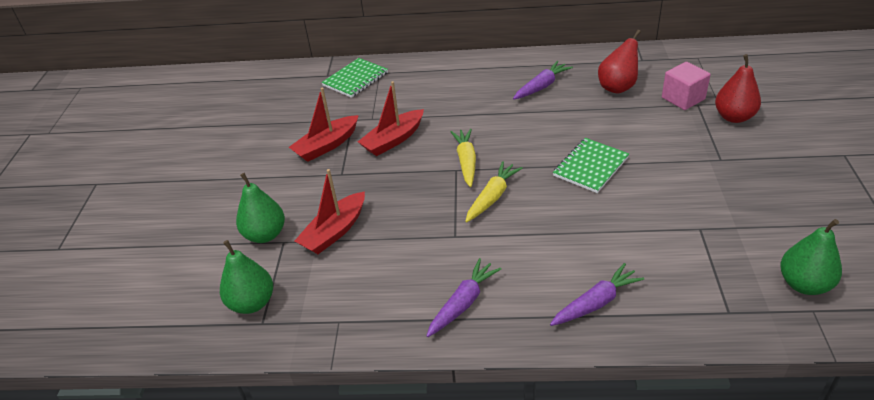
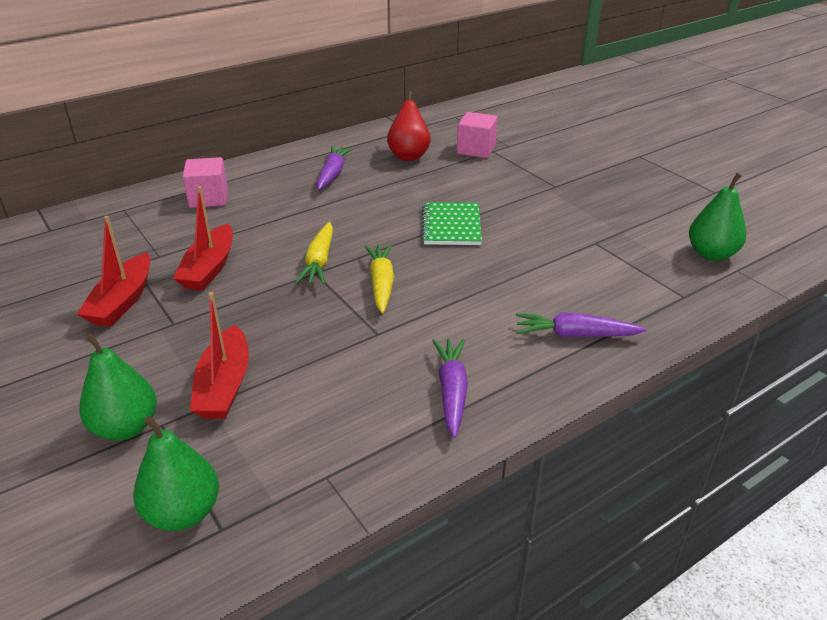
camera: 40 degrees left, 5 degrees down
green notebook [322,58,388,98] -> none
yellow carrot [450,129,476,187] -> yellow carrot turned 135 degrees counterclockwise [295,222,333,285]
purple carrot [550,263,644,326] -> purple carrot turned 105 degrees counterclockwise [516,313,647,337]
red pear [715,54,761,123] -> none
none -> pink cube [182,157,228,208]

